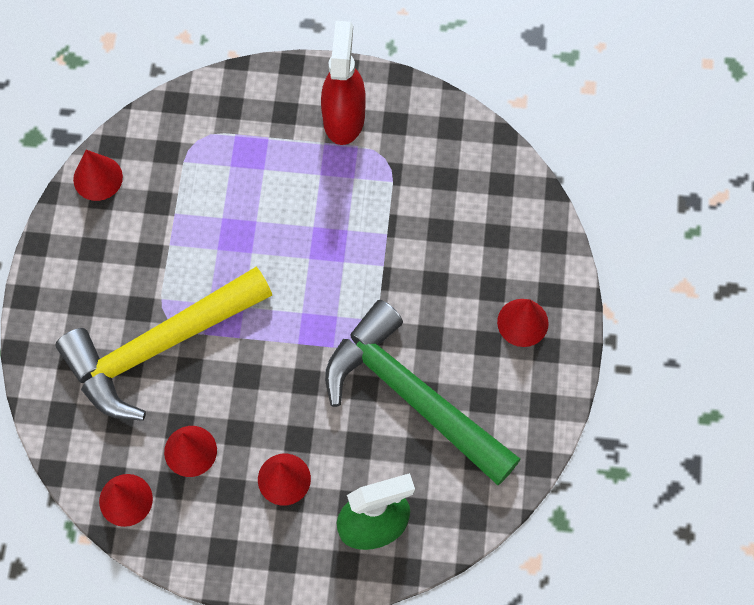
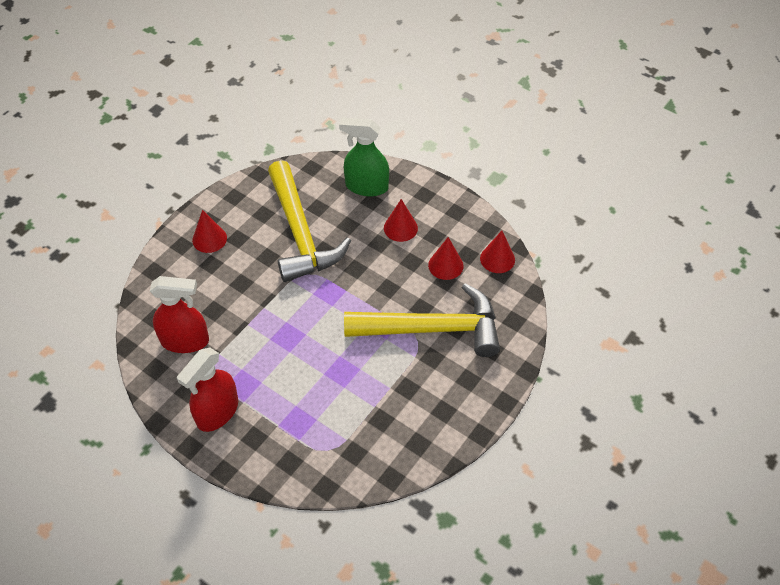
camera: 150 degrees left, 15 degrees down
red cone [73,150,123,201] -> none
green hammer [325,300,521,485] -> yellow hammer [268,160,351,282]
none -> red spray bottle [150,276,209,353]

